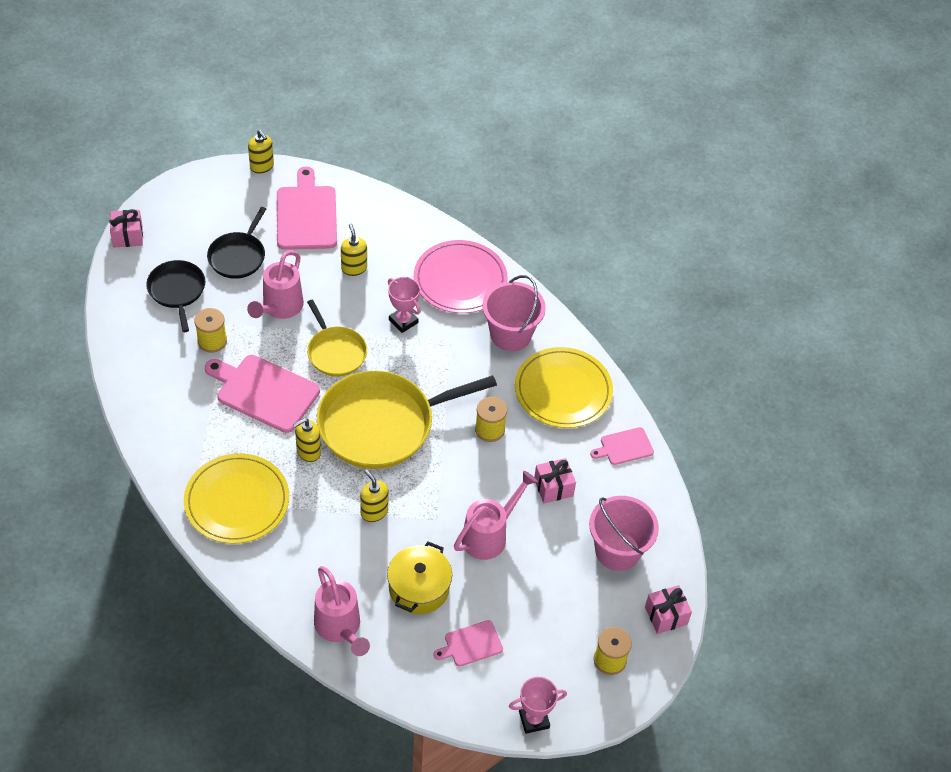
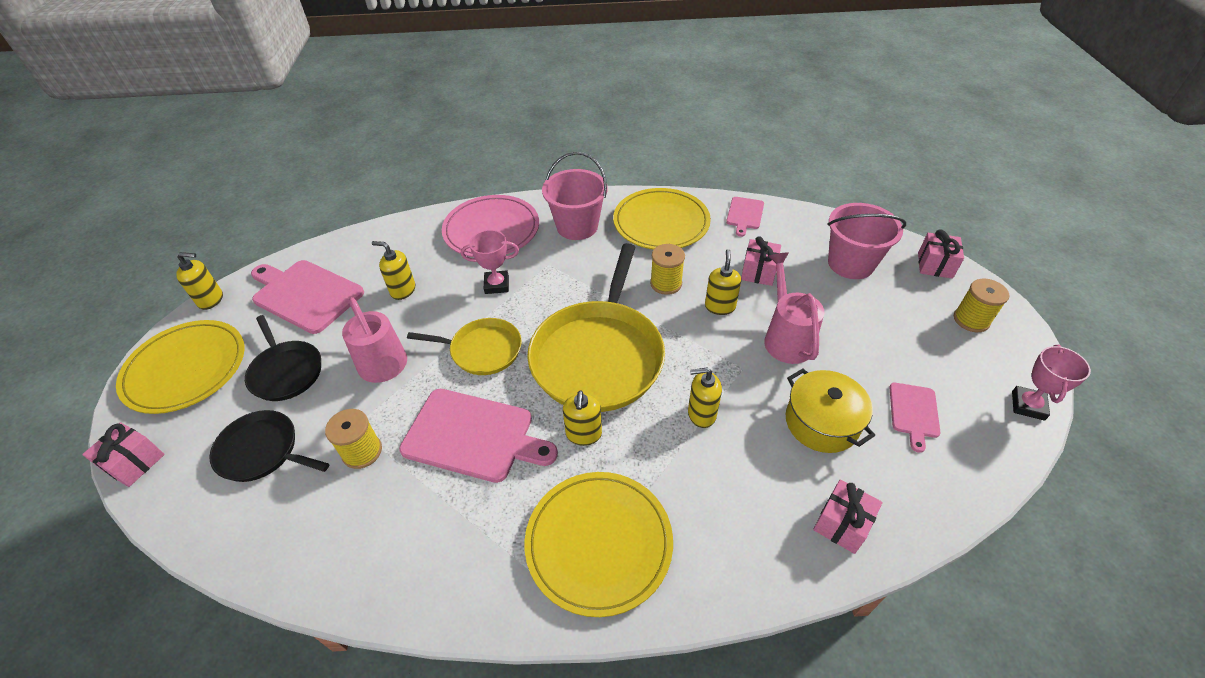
camera: 50 degrees left, 5 degrees down
pink cutting board [205,355,320,433] -> pink cutting board turned 135 degrees counterclockwise [399,389,558,483]
pink watering can [314,566,370,656] -> pink gift [813,479,882,554]
none -> yellow plate [116,320,245,414]
none -> yellow soap dispenser [705,249,741,315]

